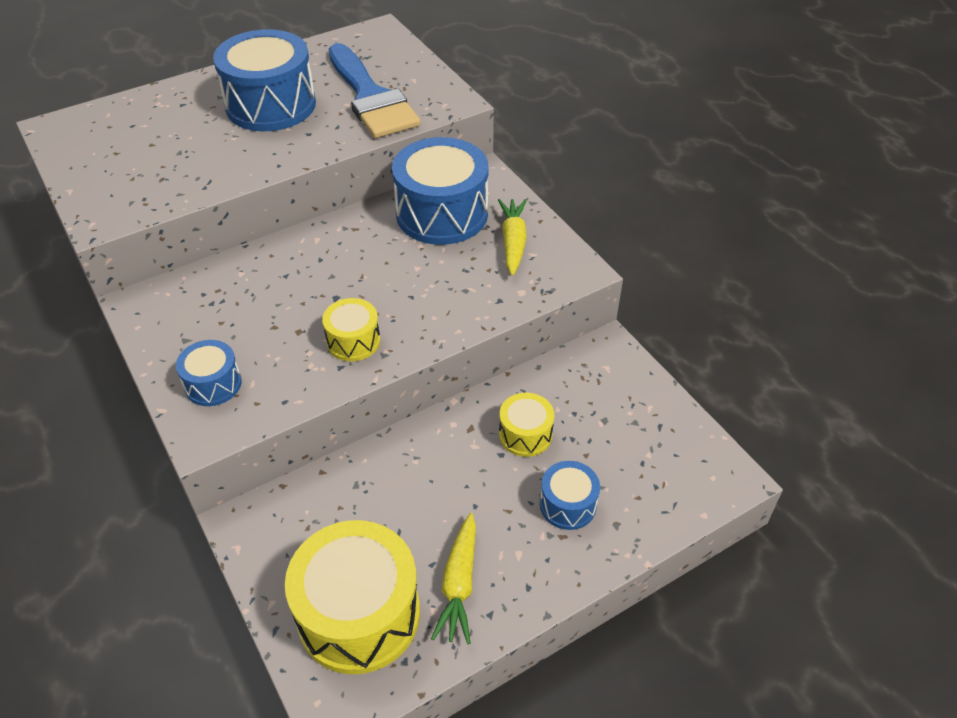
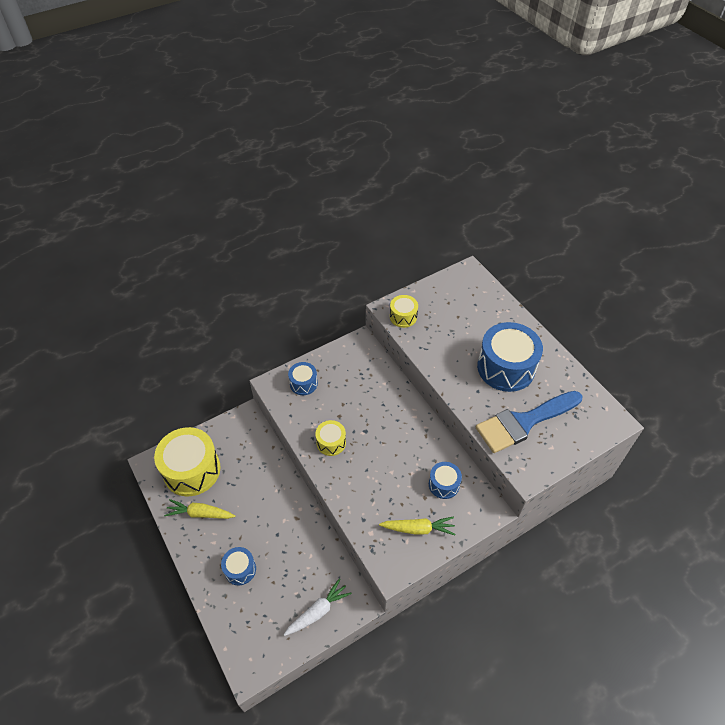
camera: 90 degrees right, 5 degrees up
blue drum [392,137,488,245] -> blue drum [429,462,462,499], size x0.51
yellow drum [499,393,554,457] -> yellow drum moved to [390,295,418,328]
none -> white carrot [284,578,352,636]

